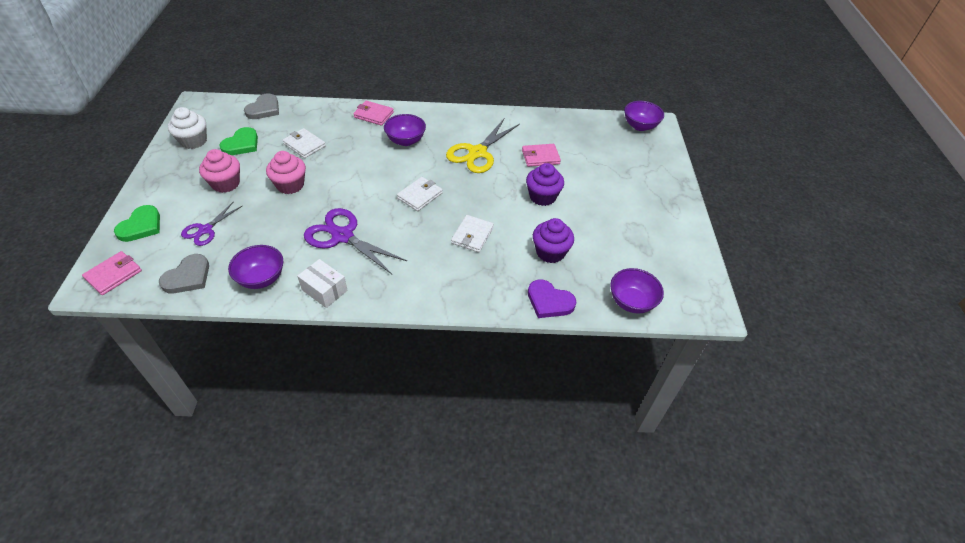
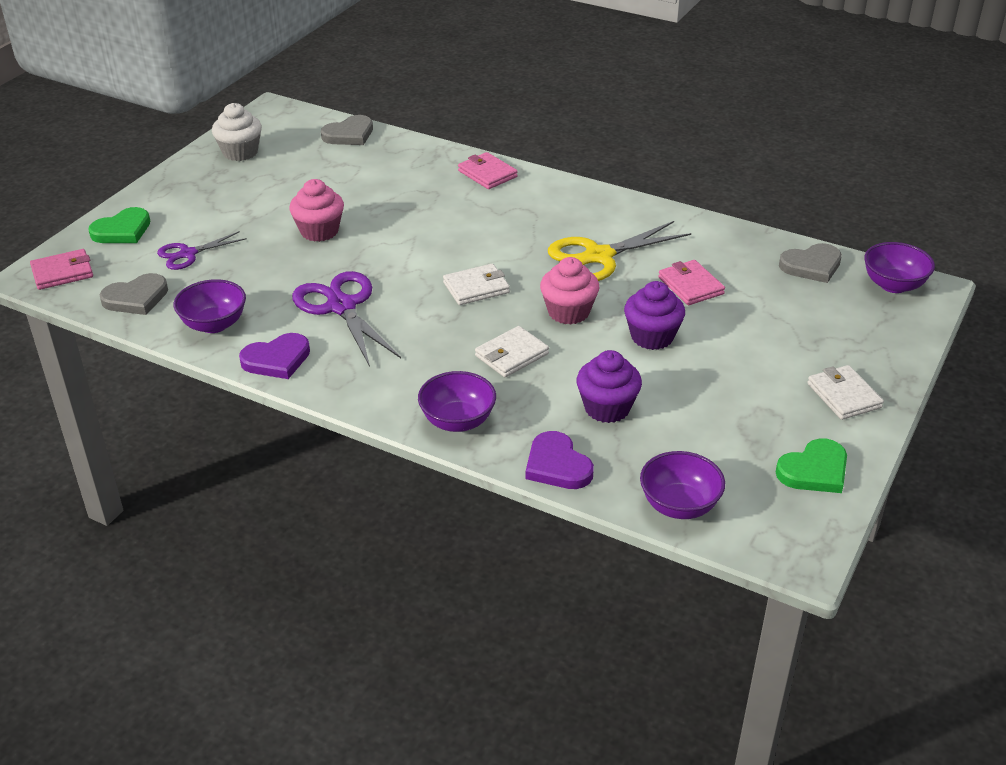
camera: 30 degrees right, 10 degrees down
pink cupcake [199,149,240,193] -> pink cupcake moved to [540,257,599,325]
green heart [219,127,258,155] -> green heart moved to [776,438,847,493]
white wallet [283,128,326,158] -> white wallet moved to [807,365,884,420]
white box [297,259,348,308] -> purple heart [239,333,310,379]
purple bowl [384,114,426,146] -> purple bowl moved to [418,371,496,432]
pink wallet [522,144,561,167] -> pink wallet turned 45 degrees clockwise [658,260,725,305]
none -> grey heart [779,243,842,283]

